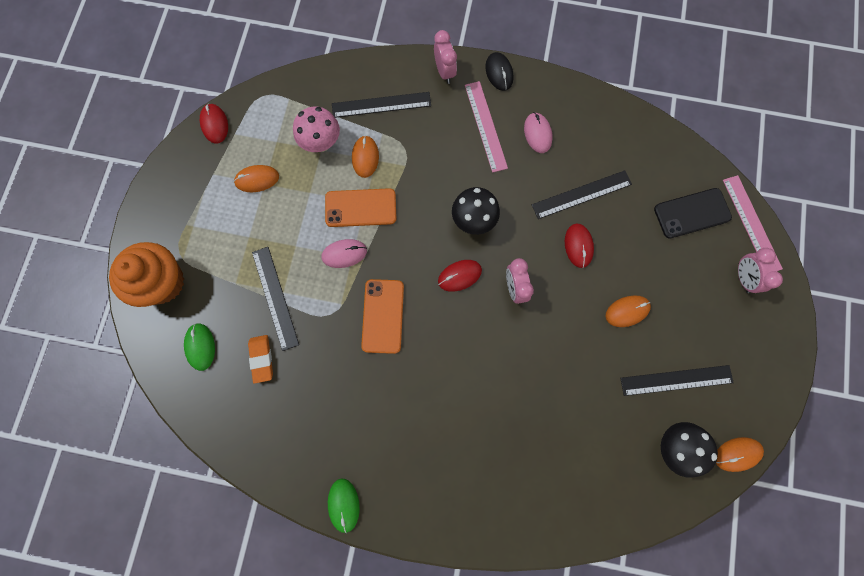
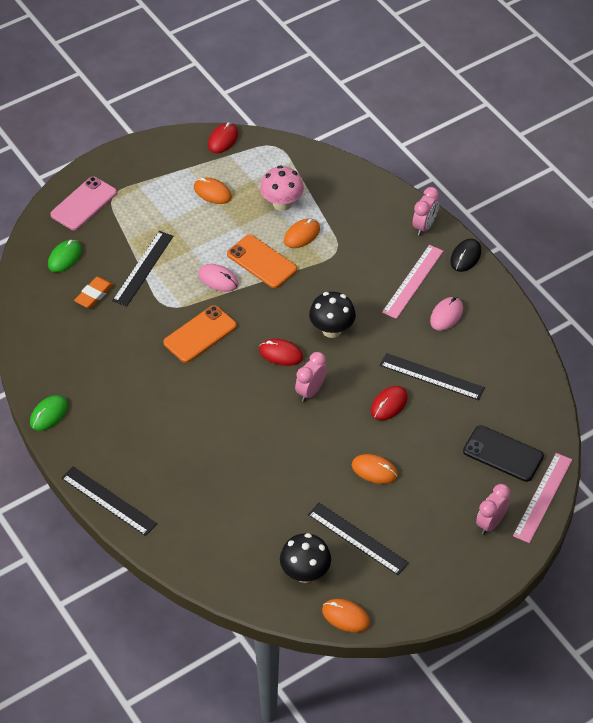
camera: 45 degrees right, 25 degrees down
orange cupcake [109,242,184,307] -> pink phone [50,177,117,230]
black ruler [332,92,431,118] -> black ruler moved to [61,466,157,536]

